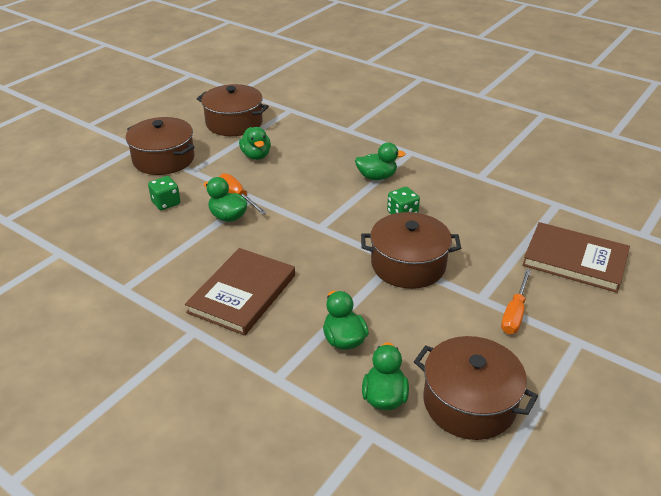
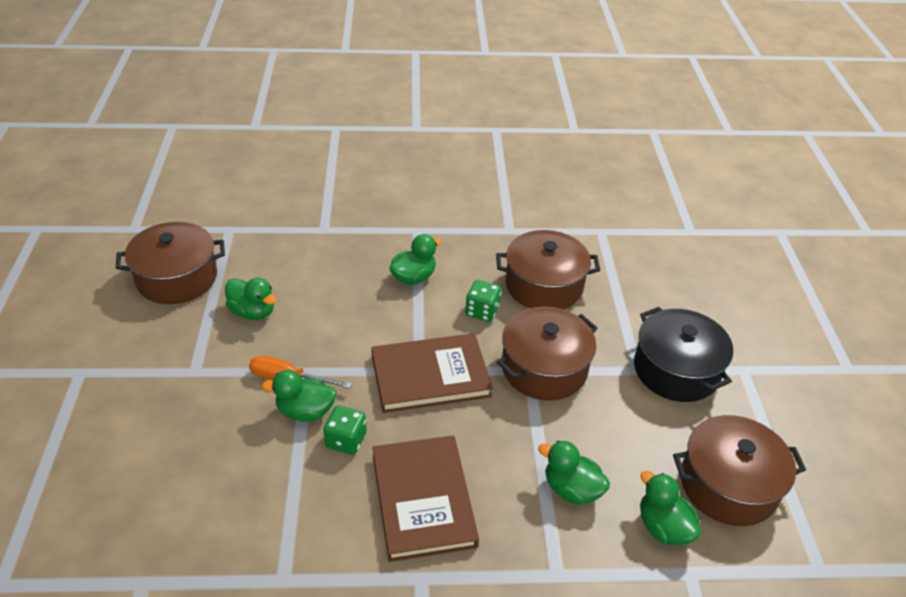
camera: 40 degrees left, 5 degrees up
brown pot [126,117,195,175] -> brown pot moved to [496,230,600,310]
green dice [148,176,180,210] -> green dice moved to [323,405,367,455]
orange screwdriver [501,269,531,334] -> black pot [634,307,733,402]
brown book [522,222,630,293] -> brown book moved to [371,333,493,413]

